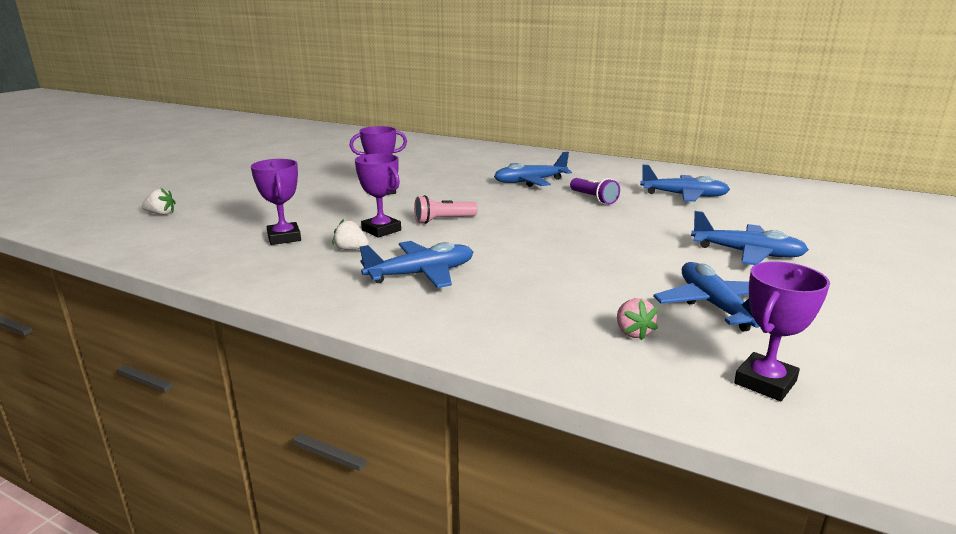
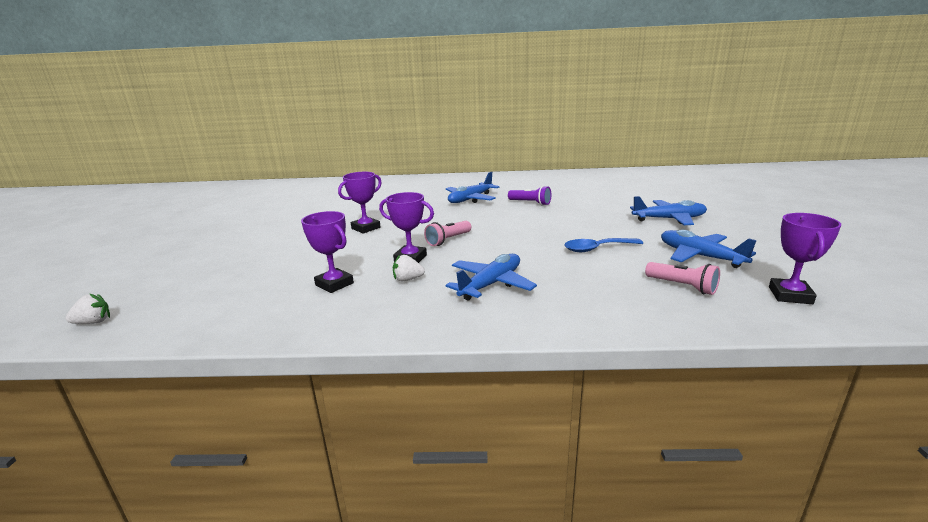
camera: 25 degrees left, 0 degrees up
white strawberry [142,188,176,215] -> white strawberry moved to [66,294,110,324]
pink strawberry [617,298,658,341] -> pink flashlight [645,262,720,295]
blue plane [640,164,730,202] -> none
none -> blue spoon [564,238,643,252]

